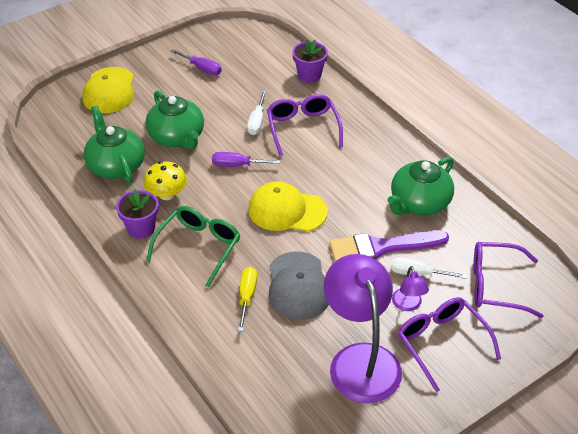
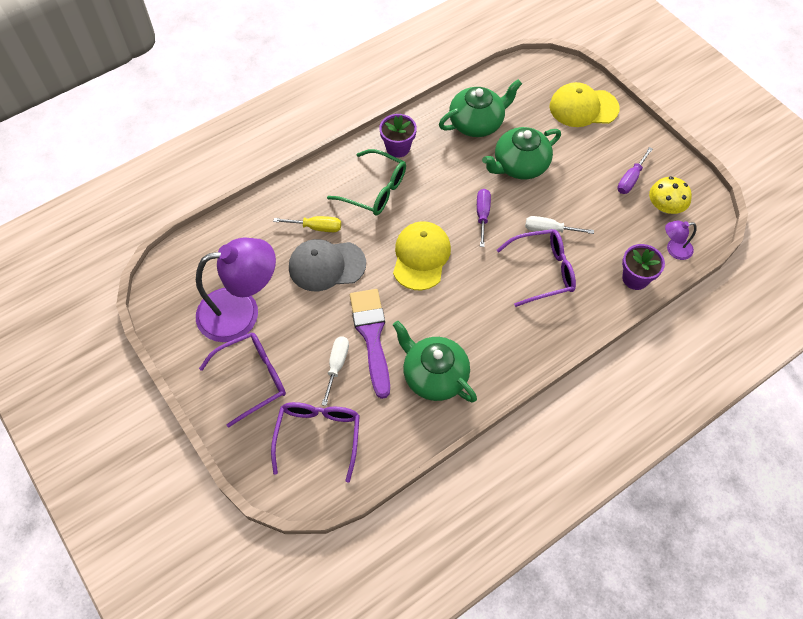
camera: 90 degrees right, 15 degrees up
yellow mushroom [144,161,187,200] -> yellow mushroom moved to [649,176,692,214]
purple lamp [392,266,429,311] -> purple lamp moved to [665,221,697,260]

